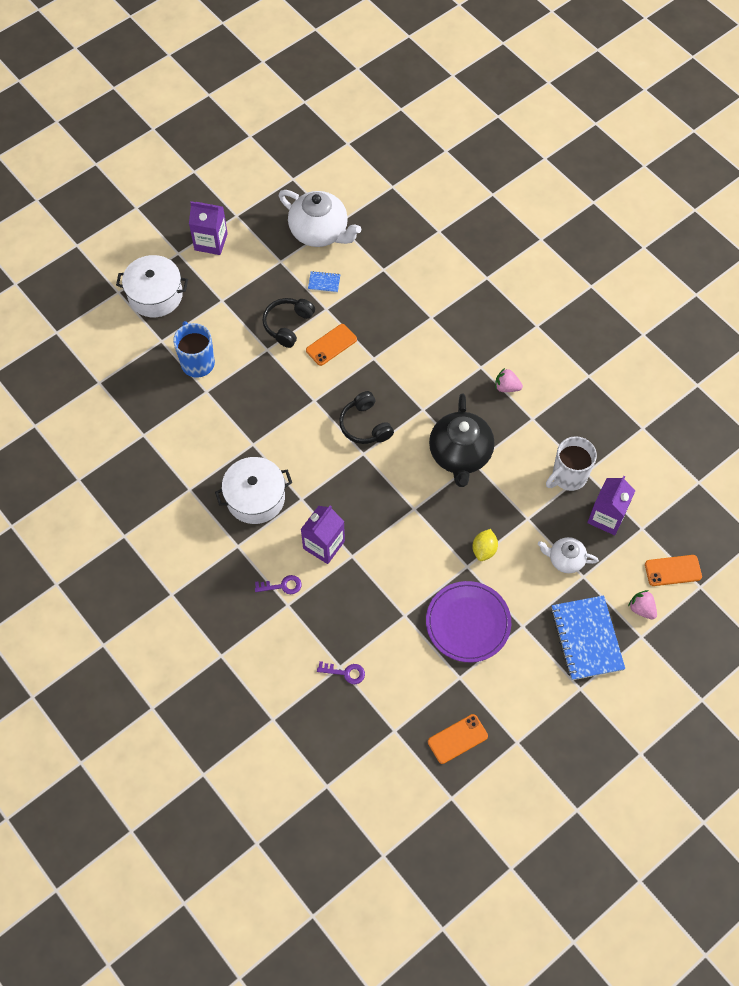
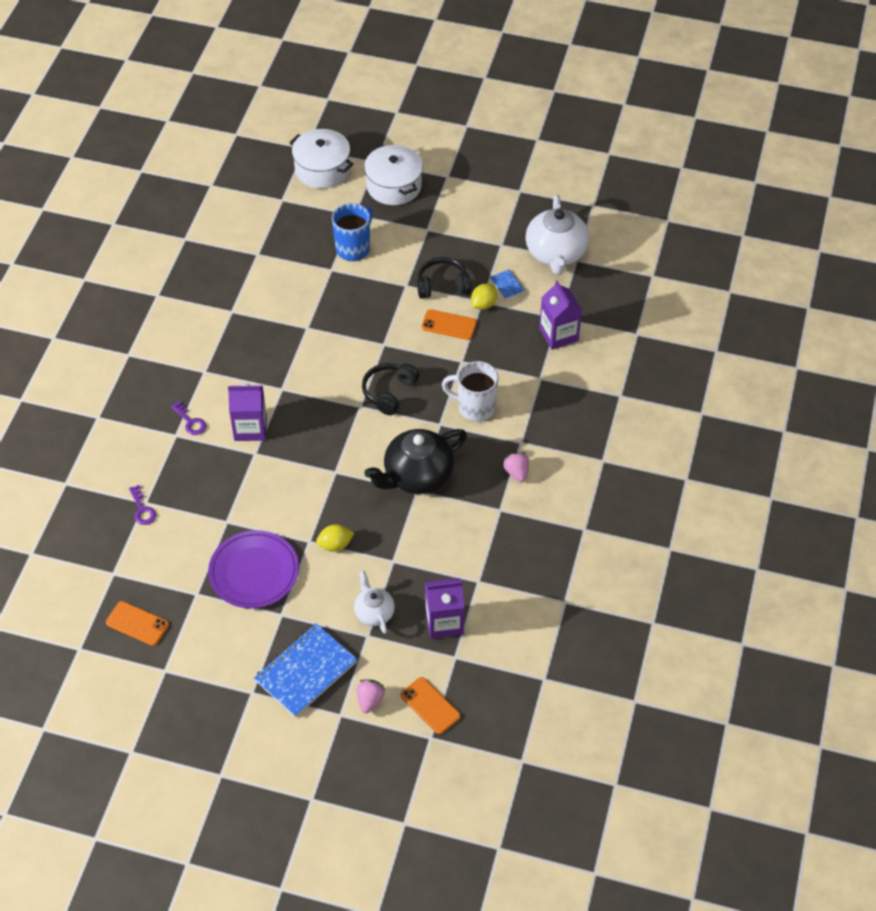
camera: 55 degrees right, 10 degrees down
purple carton [189,201,228,255] -> purple carton moved to [539,281,582,350]
white pot [215,457,292,524] -> white pot moved to [289,129,353,189]
white mug [546,436,597,491] -> white mug moved to [442,361,499,422]
none -> yellow lemon [471,284,497,310]

